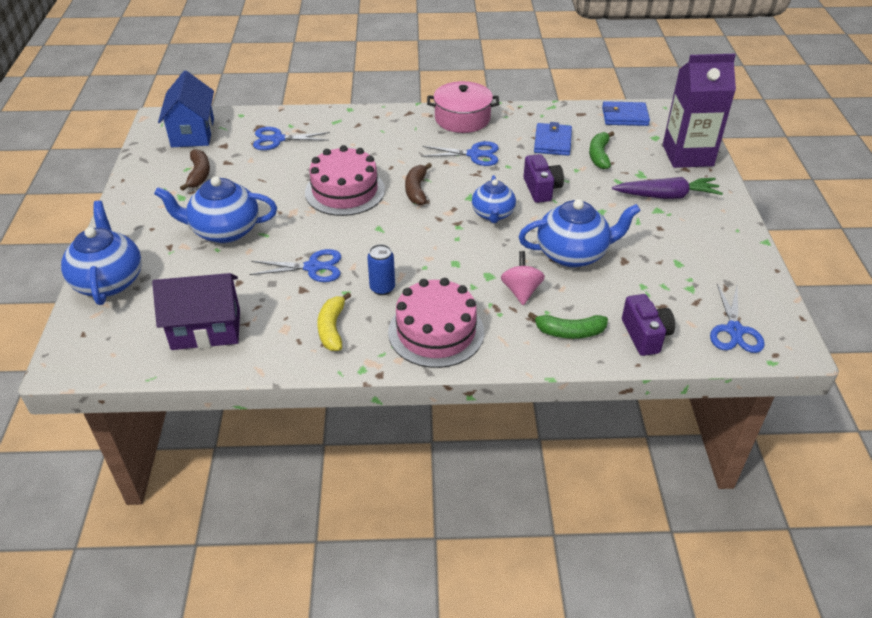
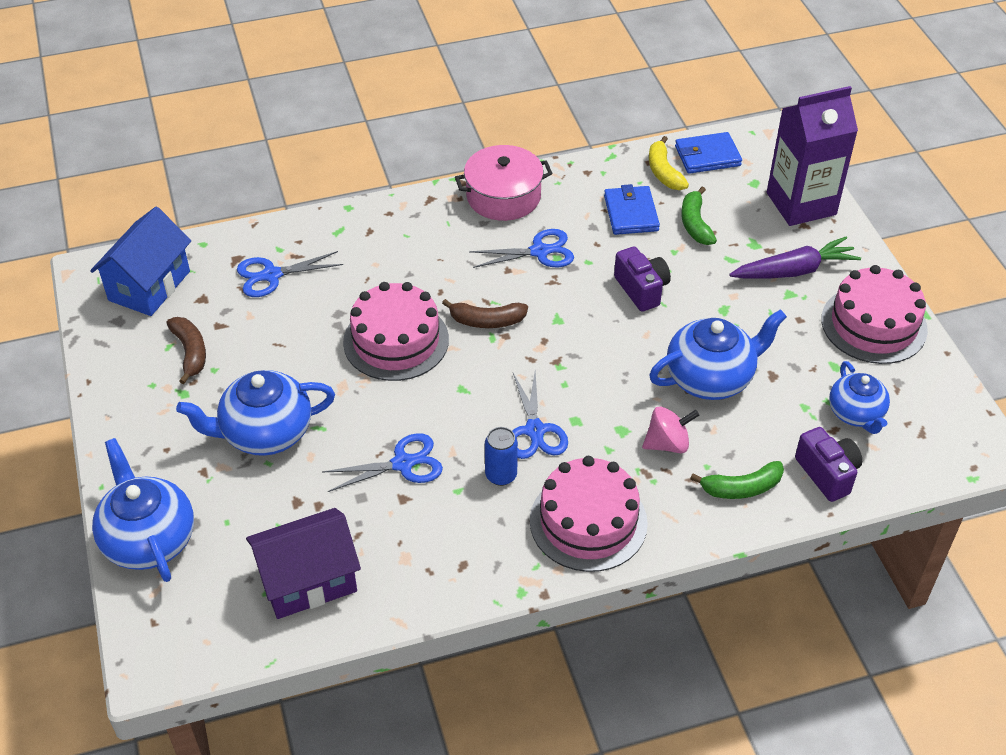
camera: 15 degrees left, 5 degrees up
blue house [158,70,214,147] -> blue house turned 45 degrees clockwise [90,207,191,316]
yellow banana [317,292,351,351] -> yellow banana moved to [649,136,689,190]
brown banana [405,163,432,205] -> brown banana turned 75 degrees counterclockwise [442,299,528,328]
blue teapot [472,175,516,223] -> blue teapot moved to [829,361,890,434]
pink spinning top [501,251,545,305] -> pink spinning top turned 90 degrees clockwise [642,406,699,453]
blue scissors [710,284,765,353] -> blue scissors moved to [513,371,568,459]
none -> pink cake [821,265,928,364]

